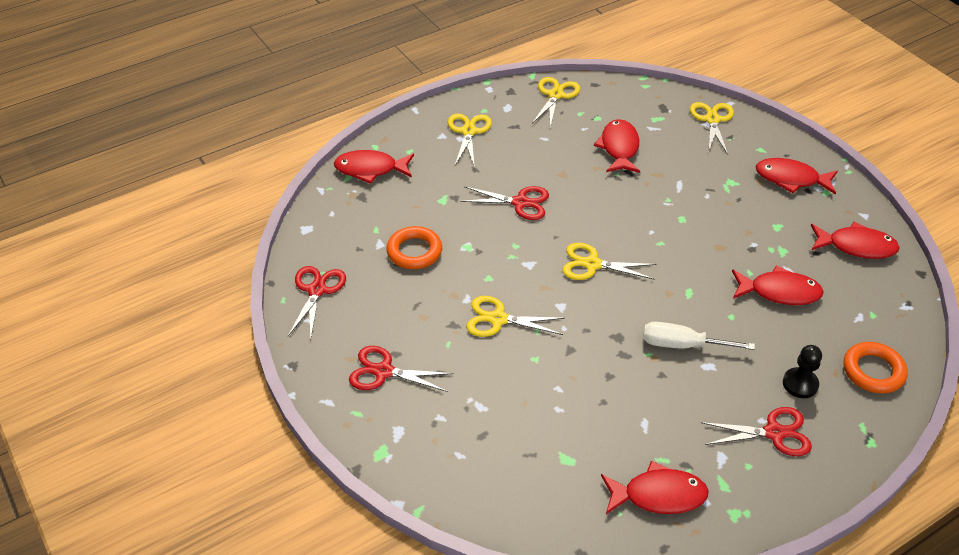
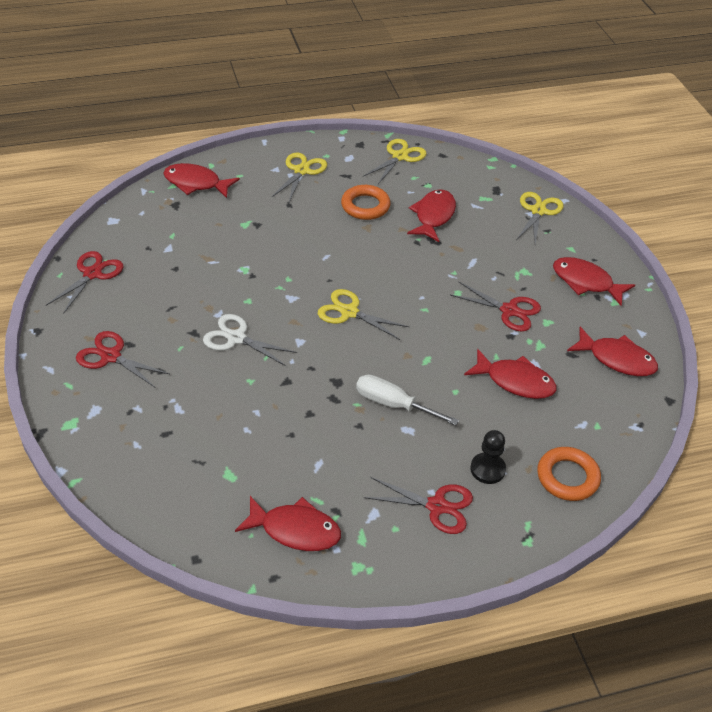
camera: 15 degrees right, 0 degrees up
orange ring [386,226,442,269] -> orange ring moved to [341,185,390,220]
red scissors [460,186,549,220] -> red scissors moved to [450,282,541,332]
yellow scissors [466,296,565,337] -> white scissors [203,314,297,366]

